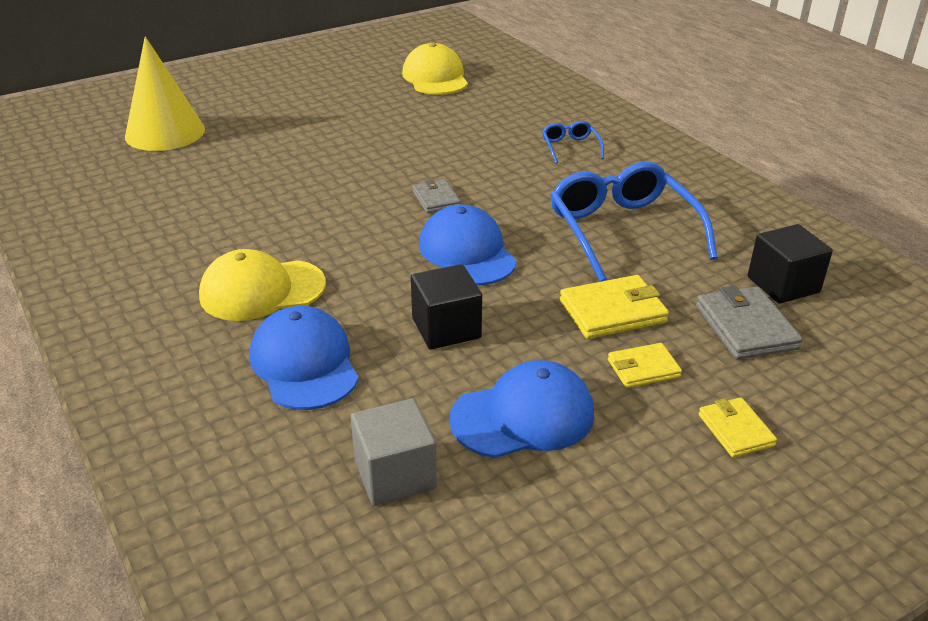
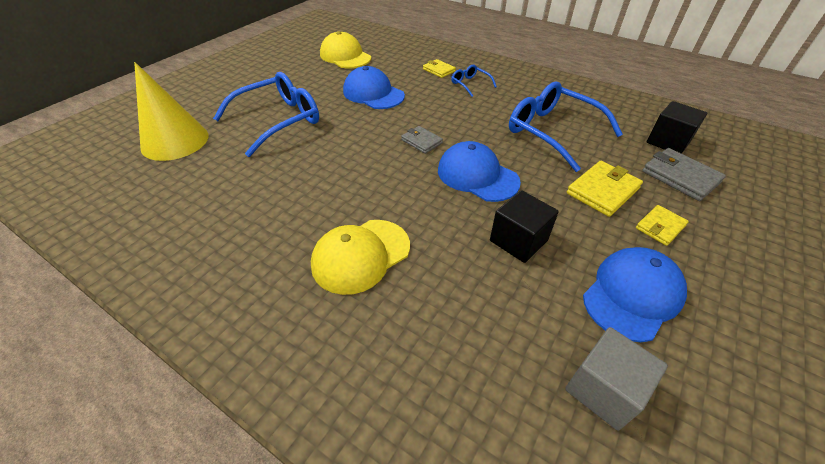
camera: 25 degrees left, 10 degrees up
blue cap [250,306,359,410] -> blue cap moved to [343,66,405,109]
yellow wallet [699,397,777,457] -> yellow wallet moved to [423,59,456,78]
none -> blue glasses [213,72,319,157]

